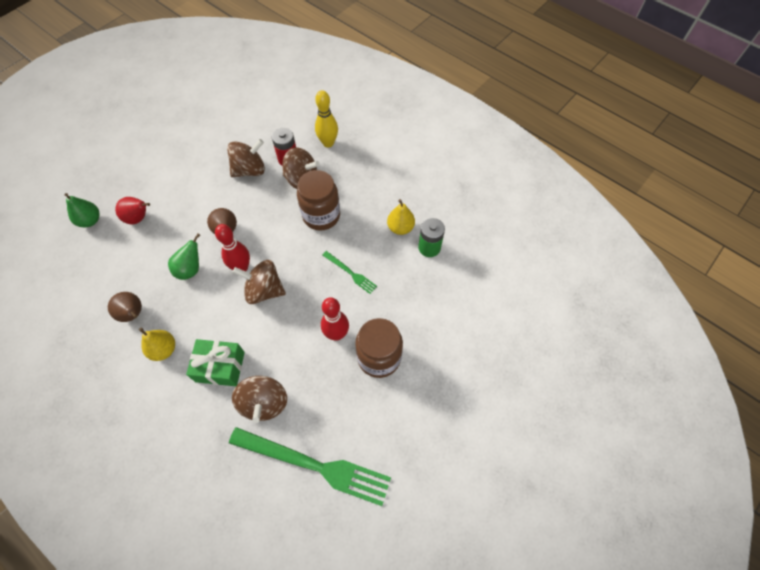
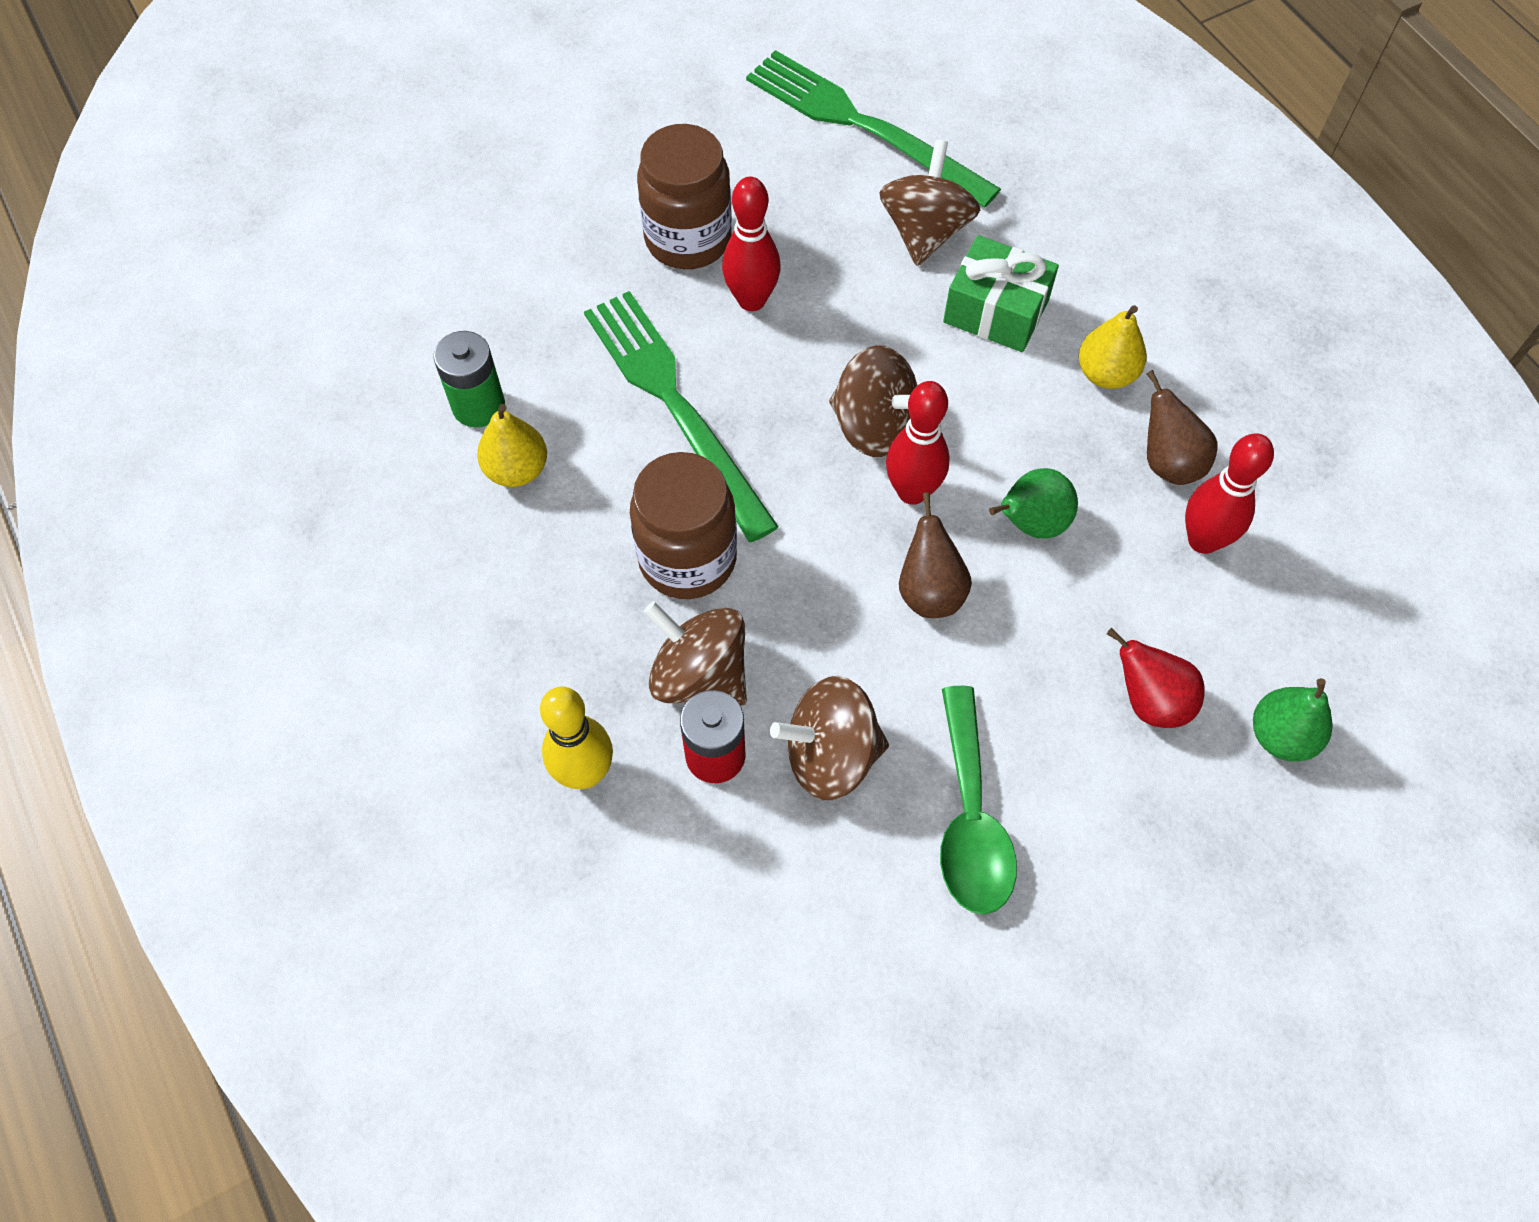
camera: 160 degrees left, 0 degrees up
green fork [322,251,377,294] -> green fork [584,291,779,542], size x2.14
none -> green spoon [940,686,1017,915]
none -> red bowling pin [1185,433,1274,554]

